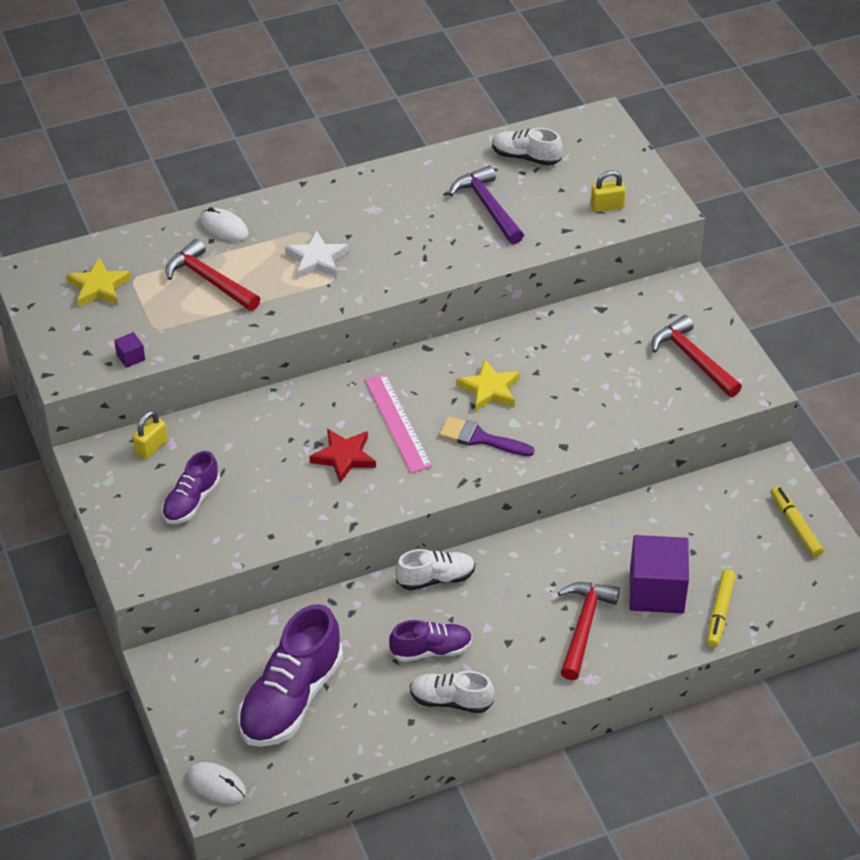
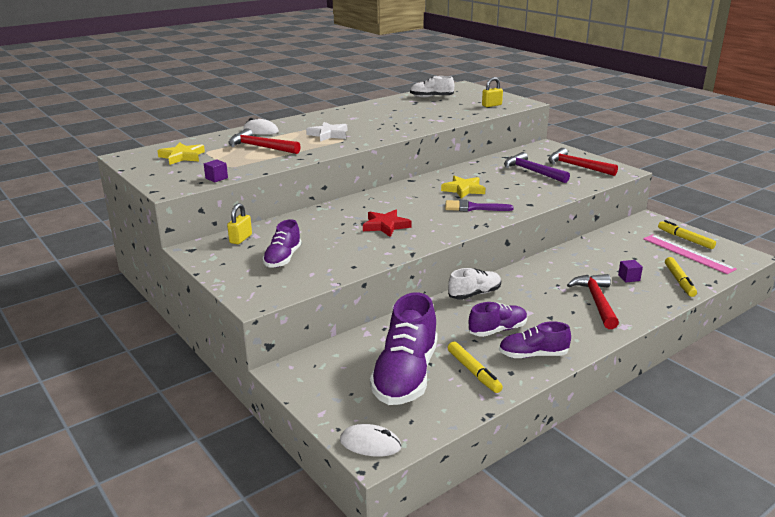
camera: 15 degrees left, 20 degrees down
pink ruler [365,374,432,473] -> pink ruler moved to [643,234,737,274]
white shoe [410,671,494,713] -> purple shoe [499,321,571,358]
purple hammer [449,165,524,244] -> purple hammer moved to [504,152,570,183]
purple cube [630,535,689,613] -> purple cube [618,260,643,282], size x0.41
none -> yellow marker [448,342,503,393]

